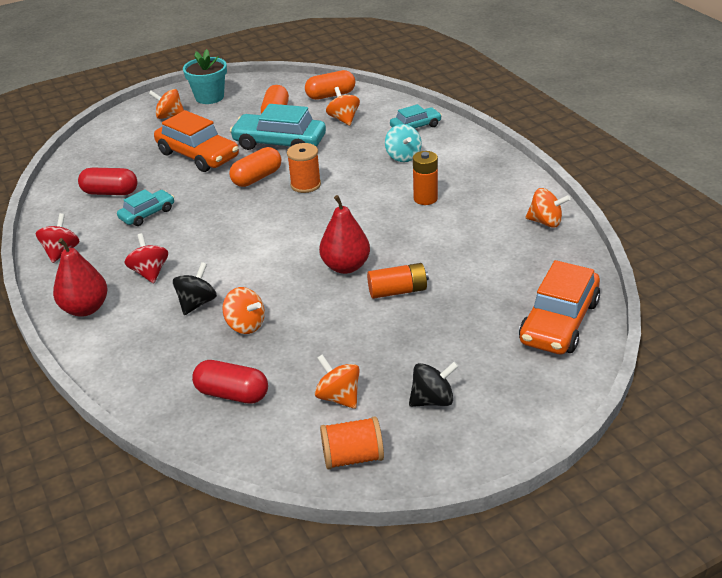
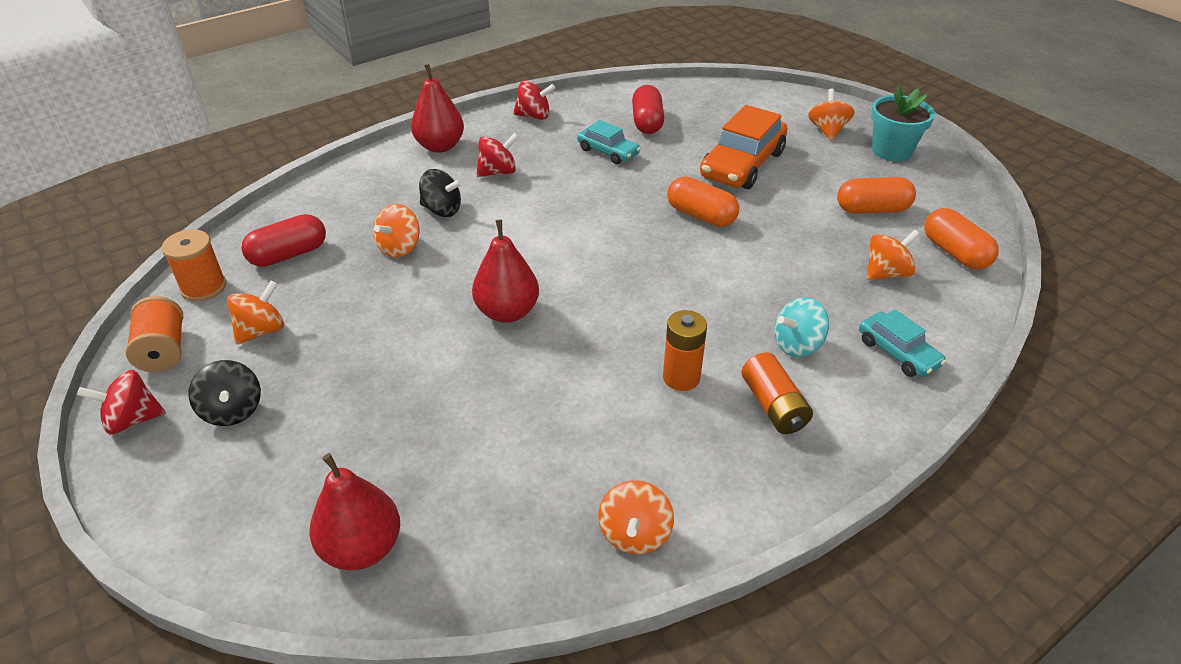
camera: 80 degrees right, 5 degrees up
red capsule [192,360,268,404] -> red capsule turned 45 degrees clockwise [242,214,326,267]
turquoise car [230,104,326,150] -> none
orange spool [287,143,321,193] -> orange spool moved to [162,229,226,301]
orange battery [367,263,429,299] -> orange battery moved to [741,352,813,434]
orange car [519,260,600,354] -> red pear [310,453,400,570]
none -> red spinning top [77,370,166,435]

